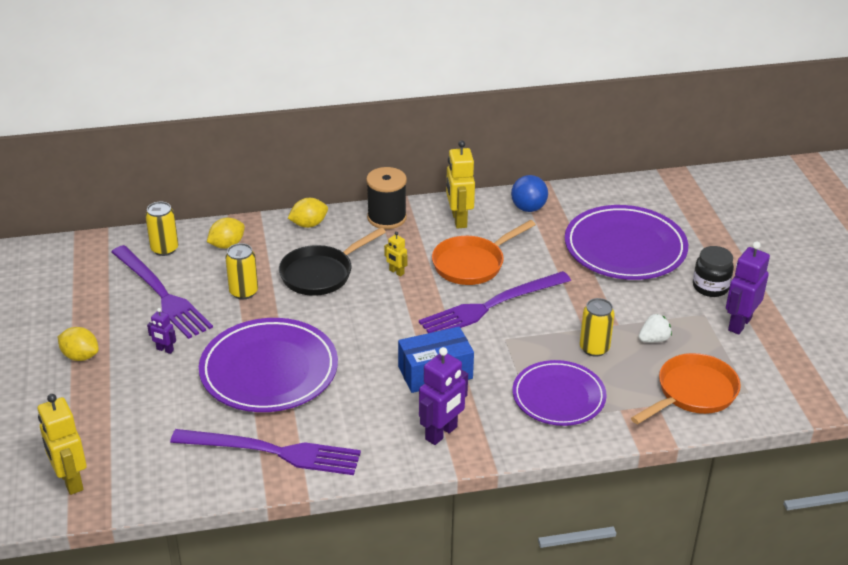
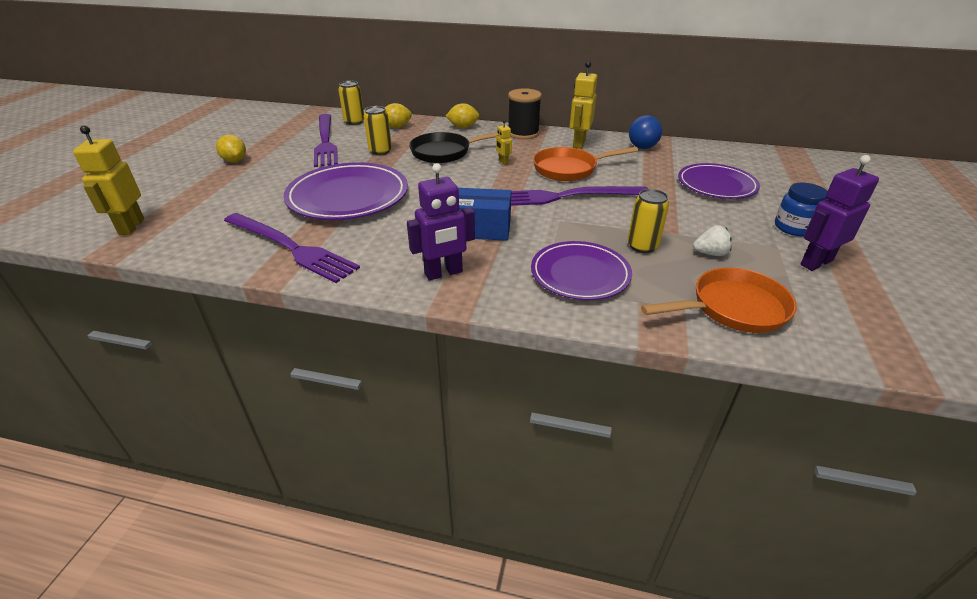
camera: 25 degrees right, 0 degrees up
purple robot [147,308,176,354] -> none
purple plate [565,205,688,280] -> purple plate [678,163,760,199], size x0.66
black jar [693,246,734,297] -> blue jar [775,182,828,236]

